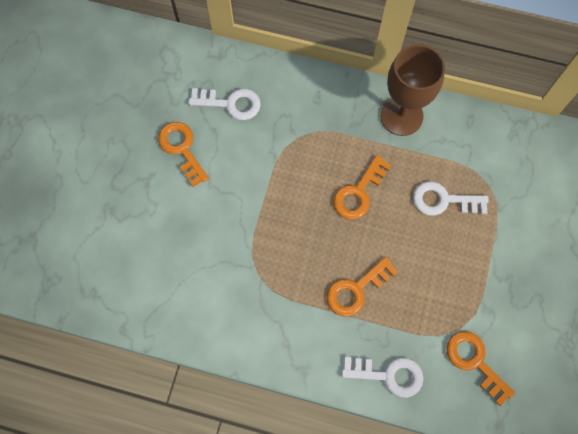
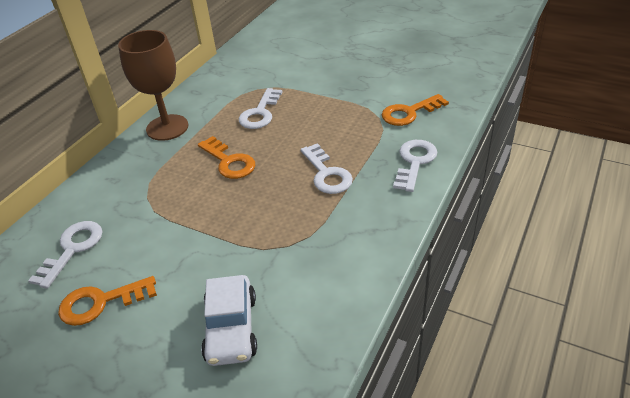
camera: 75 degrees left, 30 degrees down
orange key [327,257,398,317] -> white key [300,143,353,194]
none -> white car [201,275,257,366]

